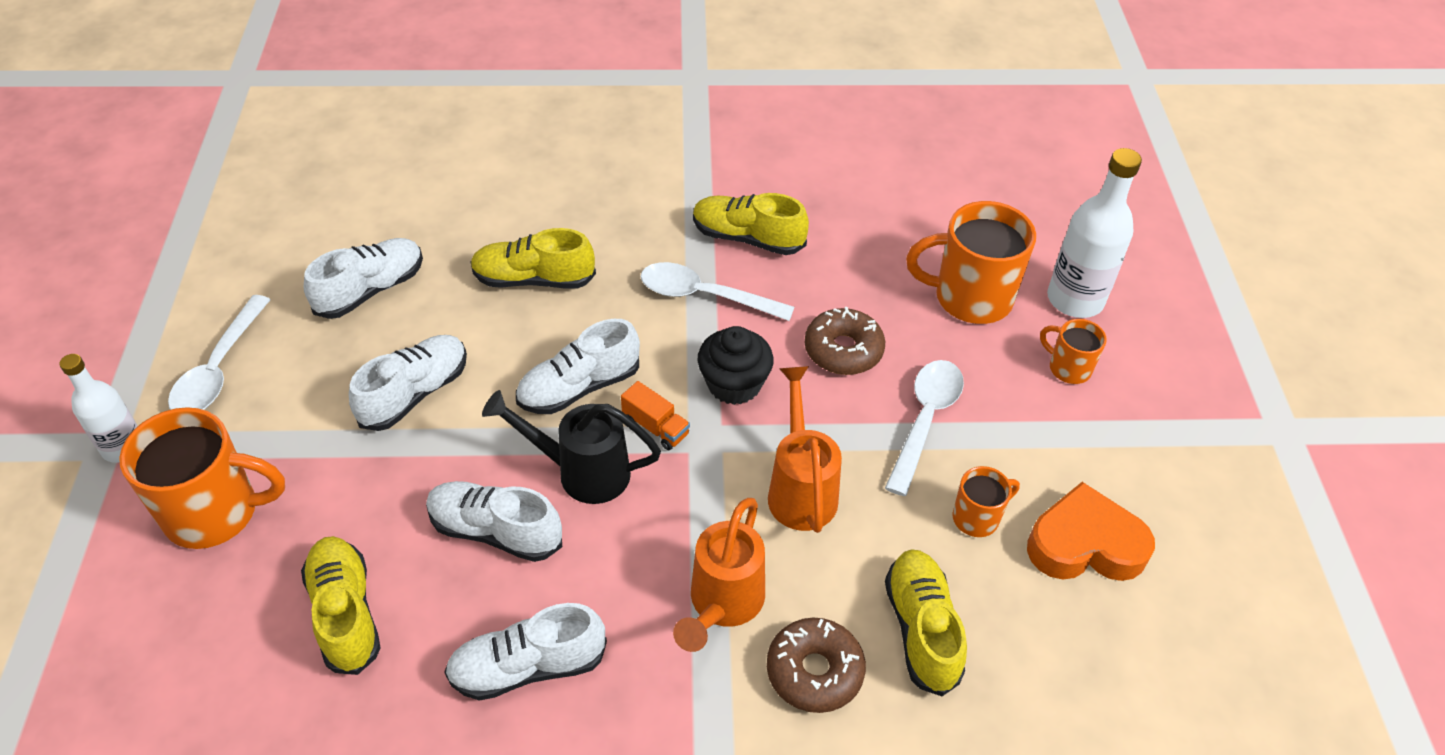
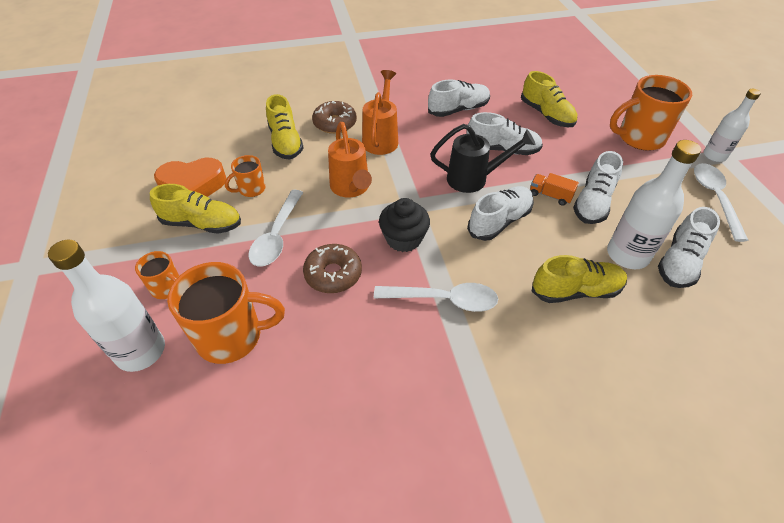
camera: 170 degrees right, 0 degrees up
orange truck [621,381,690,450] -> orange truck moved to [530,173,579,206]
yellow shoe [693,193,809,255] -> yellow shoe moved to [150,184,241,234]
none -> white bottle [607,140,701,269]

